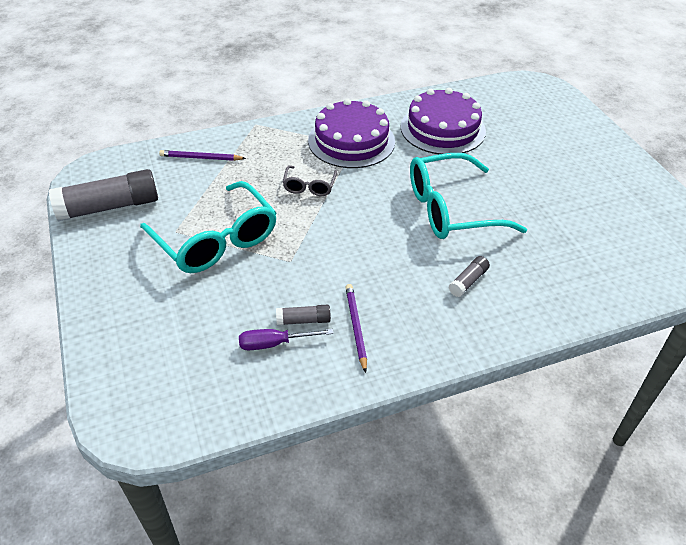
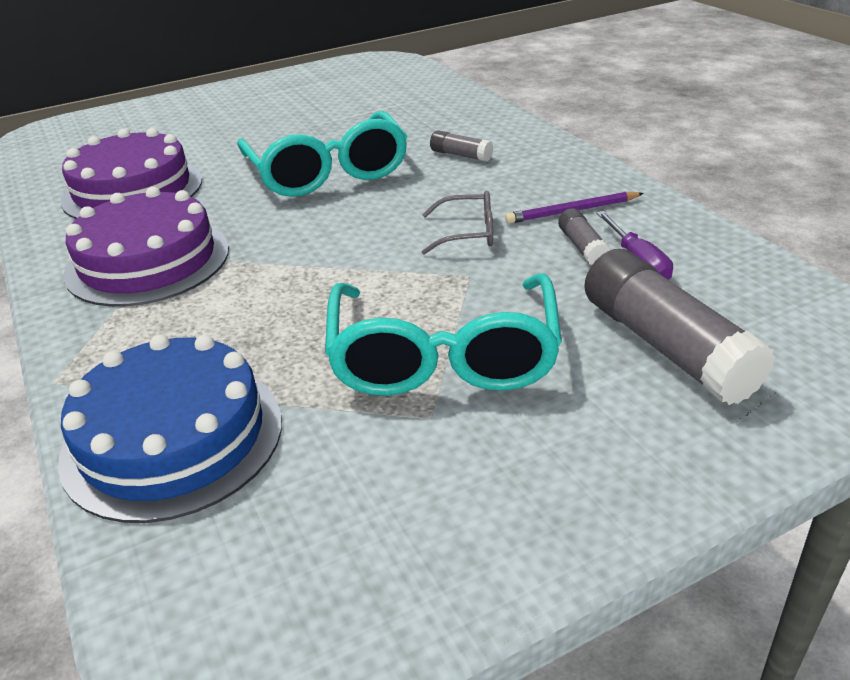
camera: 95 degrees left, 10 degrees down
grey glue stick [49,169,158,221] -> grey glue stick moved to [584,249,775,405]
turquoise glasses [140,181,277,273] -> turquoise glasses turned 135 degrees clockwise [325,273,562,396]
purple pencil [159,150,246,161] -> blue cake [58,334,282,523]
grey glasses [282,165,337,196] -> grey glasses moved to [422,191,493,255]

